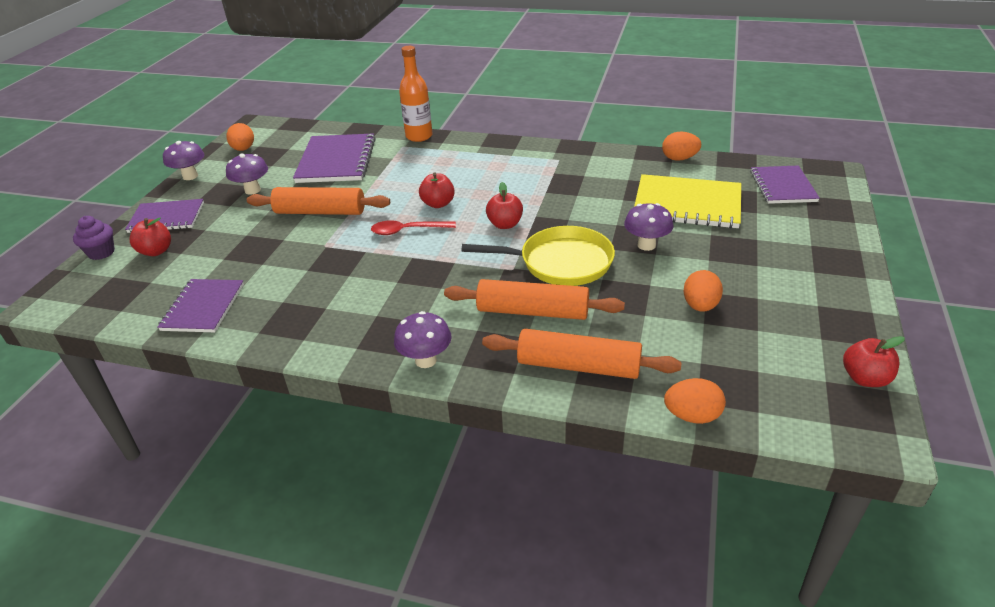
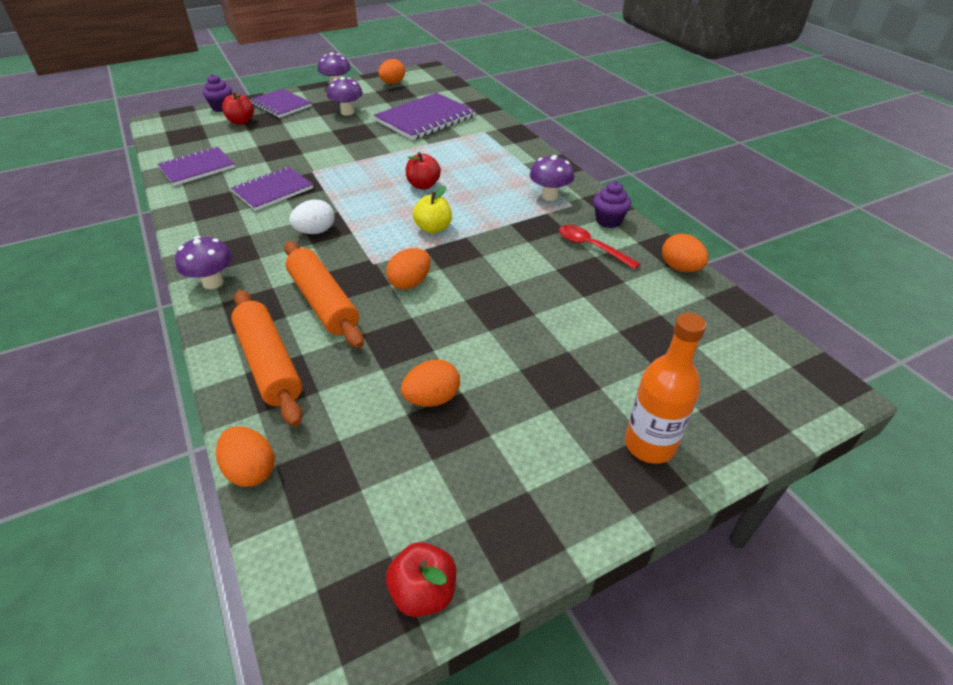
camera: 45 degrees right, 5 degrees up
orange rolling pin [247,187,390,215] -> none
red spoon [371,220,456,235] -> red spoon moved to [559,225,641,269]
orange bottle [399,46,433,142] -> orange bottle moved to [625,313,706,464]
yellow pan [461,226,615,286] -> orange egg [386,248,431,290]
red apple [486,182,523,229] -> yellow apple [413,186,452,234]
purple mushroom [624,203,673,251] -> purple mushroom moved to [530,155,574,201]
yellow notebook [634,174,741,228] -> none
purple notebook [750,165,820,204] -> purple notebook moved to [231,167,313,211]
none -> white egg [289,200,335,234]
none -> purple cupcake [593,181,631,228]

